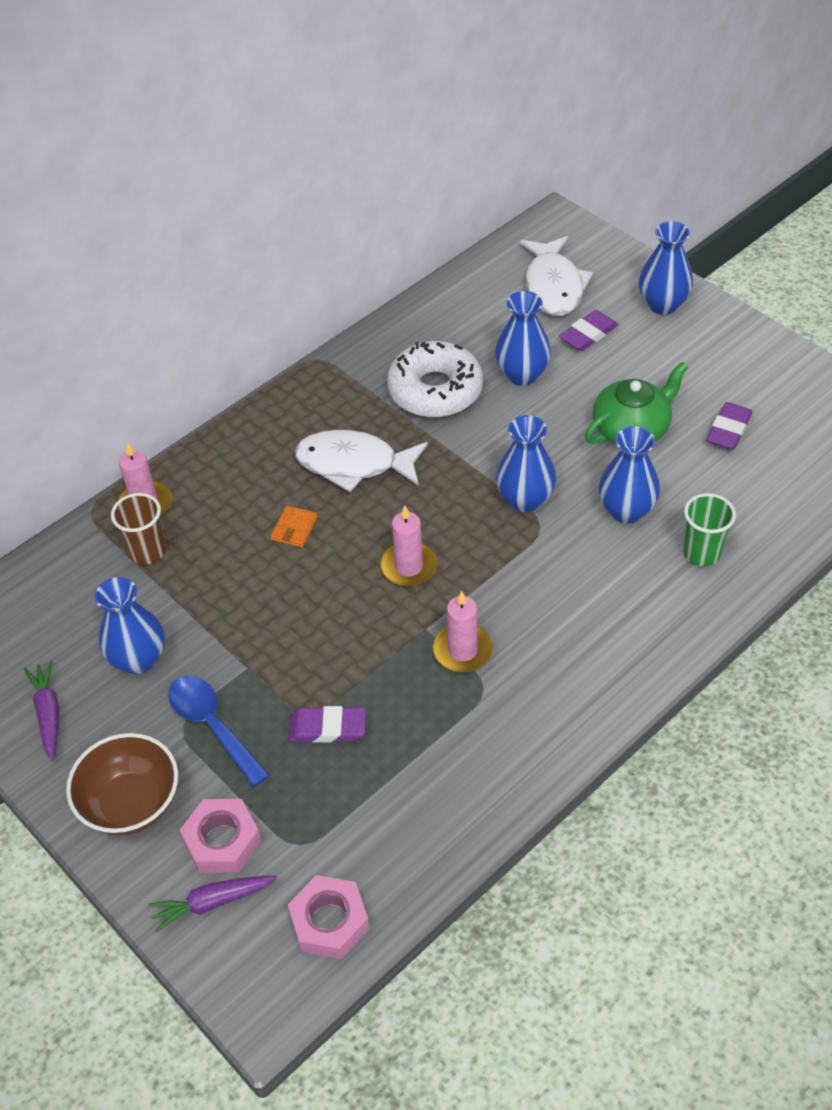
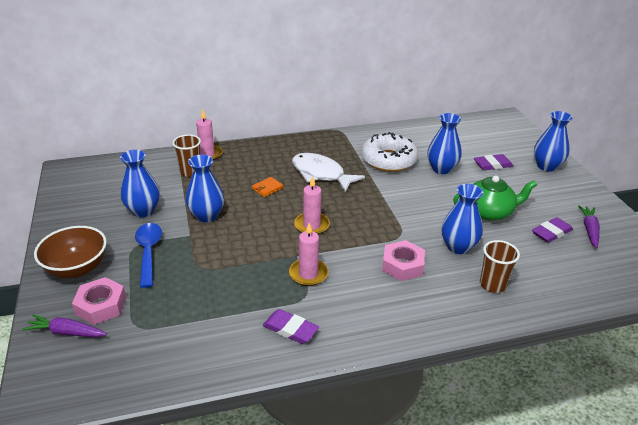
camera: 25 degrees right, 15 degrees down
purple carrot [24,661,59,761] -> purple carrot moved to [578,205,600,248]
purple eraser [288,706,366,743] -> purple eraser moved to [263,309,319,344]
pink nut [288,875,370,959] -> pink nut moved to [382,240,425,281]
blue vase [496,415,556,512] -> blue vase moved to [186,154,224,222]
white fish [520,236,593,316] -> none
green cup [683,493,736,566] -> brown cup [480,240,520,293]

